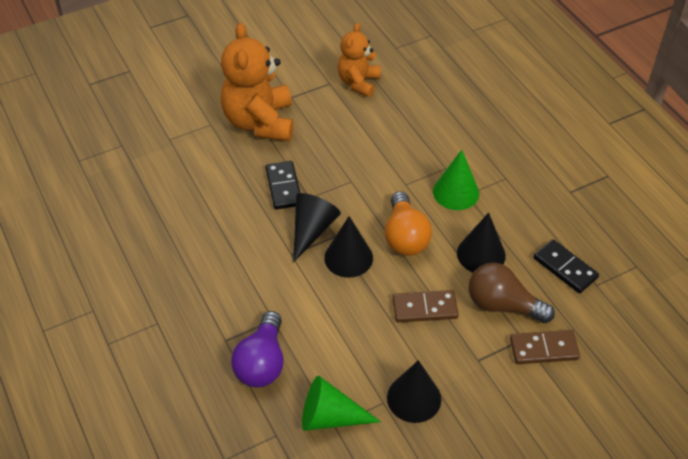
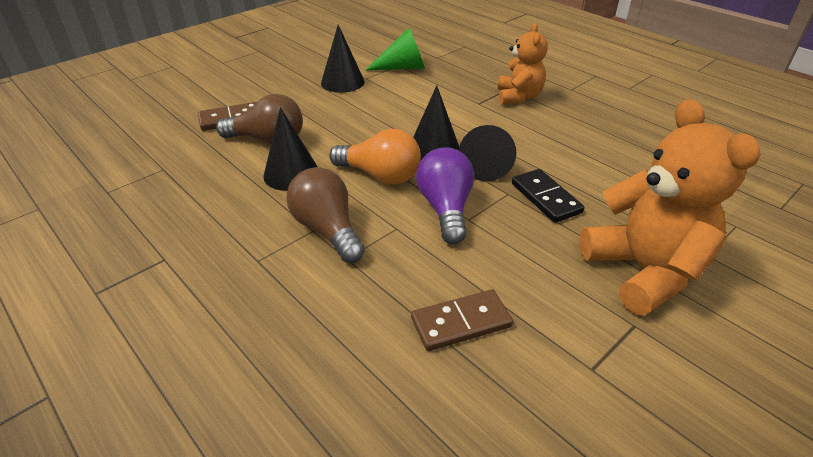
camera: 165 degrees right, 10 degrees down
purple light bulb [231,311,283,388] -> purple light bulb moved to [416,147,474,244]
orange teddy bear [338,23,381,97] -> orange teddy bear moved to [498,23,548,104]
orange light bulb [385,191,432,256] -> orange light bulb turned 135 degrees clockwise [329,129,421,184]
brown domino [393,290,459,323] -> brown domino moved to [411,289,513,351]
green cone [433,150,479,210] -> brown light bulb [286,167,365,263]
black domino [533,239,599,293] -> none

